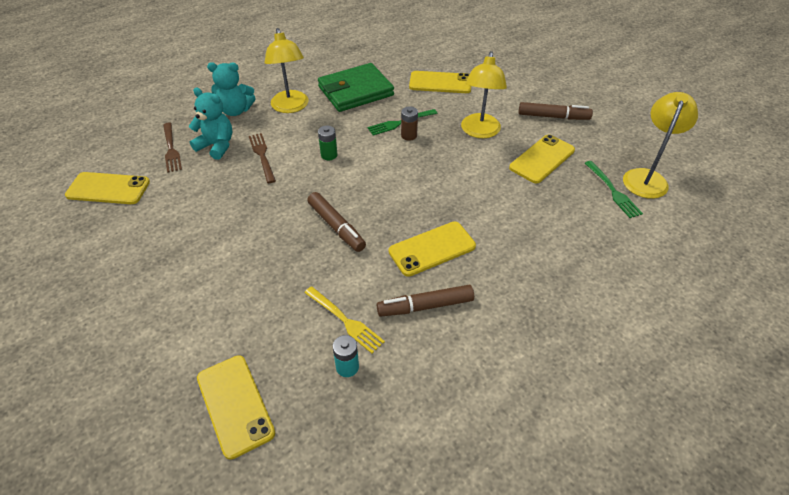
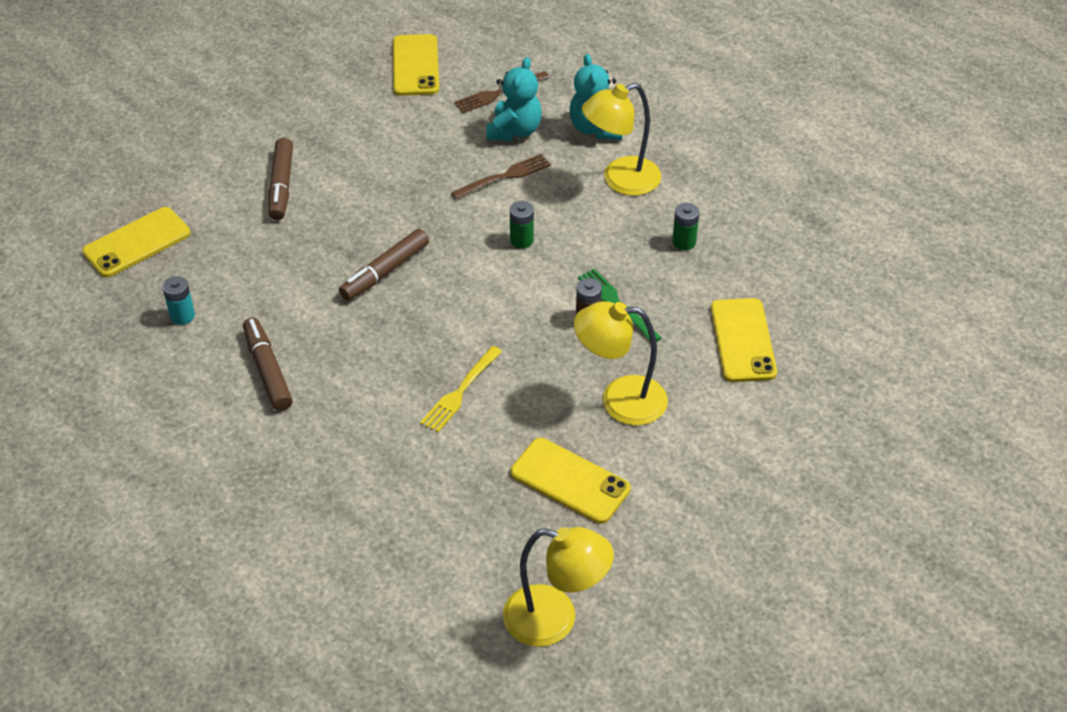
camera: 80 degrees right, 0 degrees up
yellow fork [304,286,385,354] -> yellow fork moved to [420,346,502,432]
green wallet [318,63,394,112] -> green battery [672,203,699,250]
yellow phone [389,221,476,277] -> none
brown marker [519,102,593,120] -> brown marker moved to [268,138,293,220]
green fork [585,161,643,218] -> none

